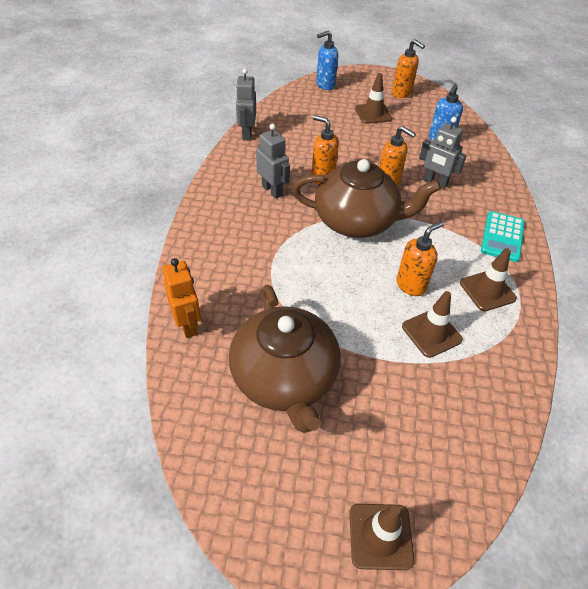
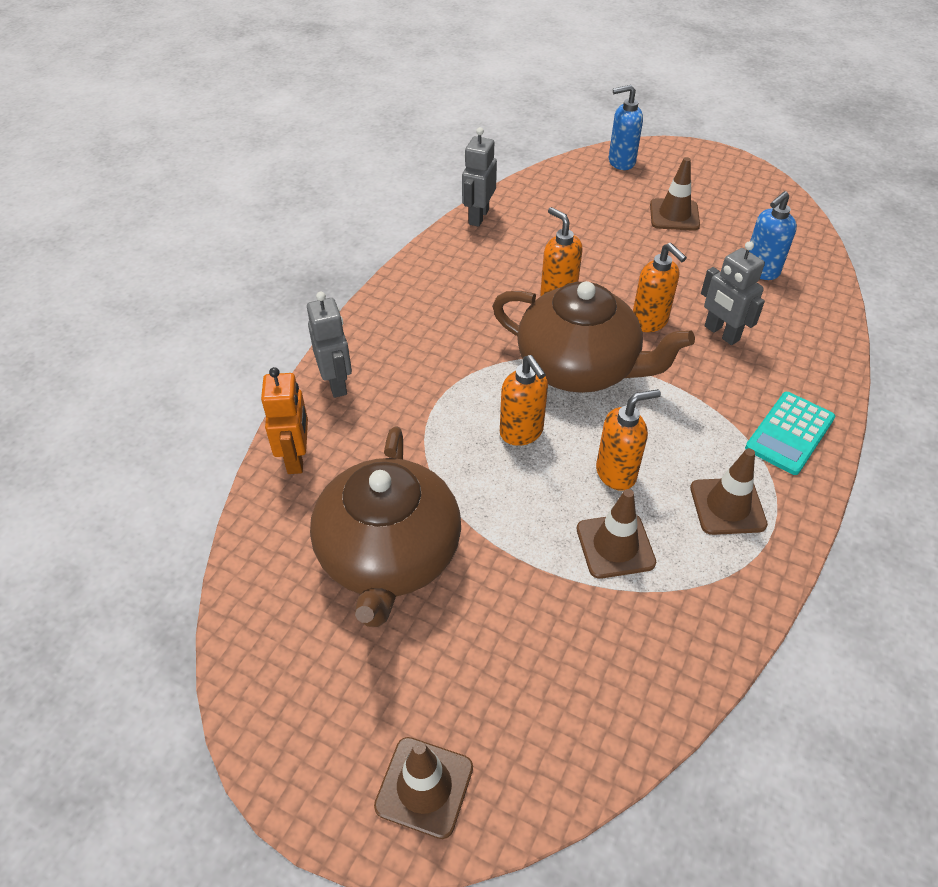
camera: 20 degrees right, 0 degrees up
grey robot [256,124,290,199] -> grey robot moved to [307,292,352,398]
orange soap dispenser [392,39,425,98] -> orange soap dispenser moved to [500,355,548,446]

